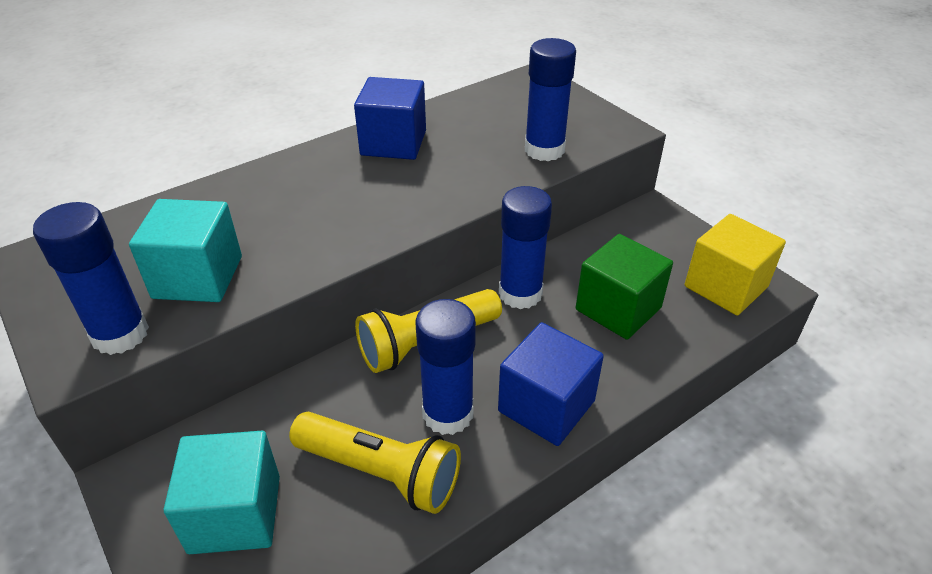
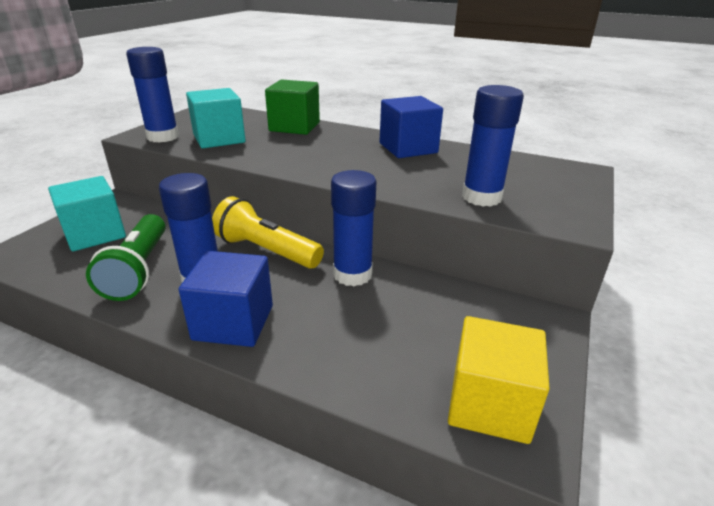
camera: 60 degrees right, 10 degrees down
yellow flashlight [289,412,461,514] -> green flashlight [86,214,166,301]
green cube [576,234,673,340] -> green cube moved to [265,79,320,135]

